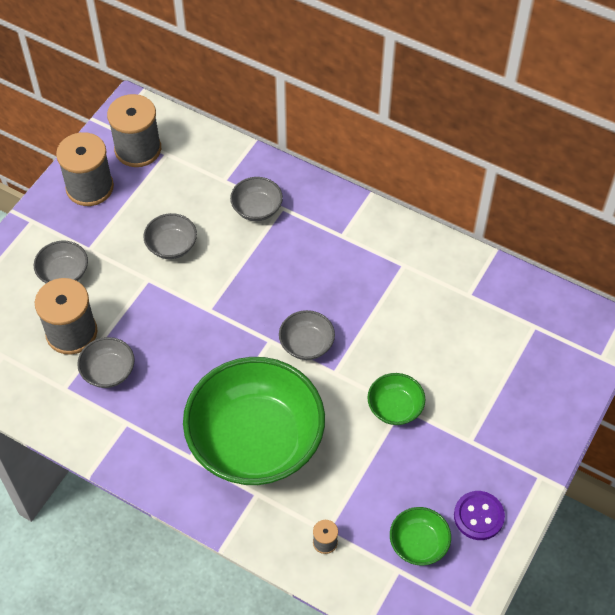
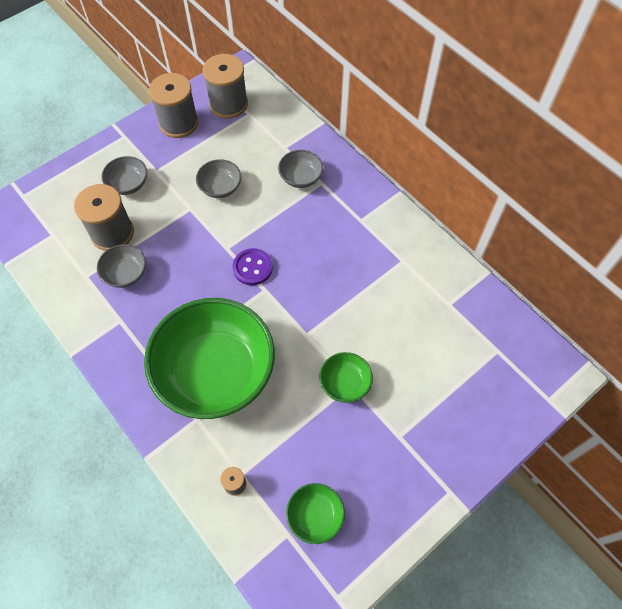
camera: 20 degrees right, 5 degrees up
grey bowl [279,310,335,360] -> none
purple button [454,491,505,540] -> purple button moved to [232,248,273,285]

